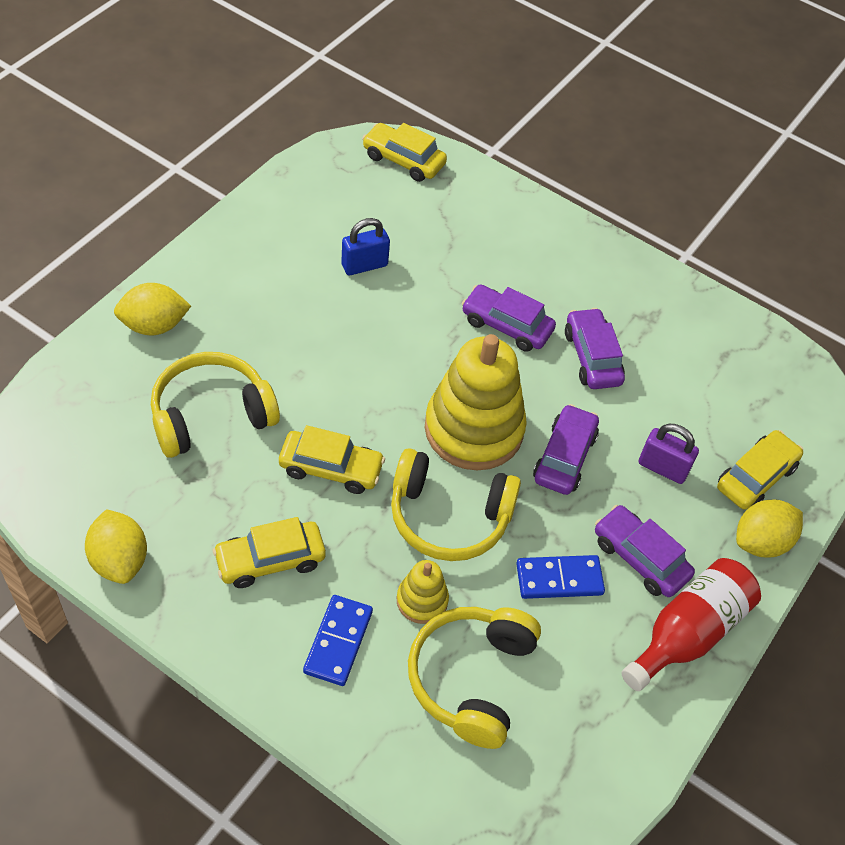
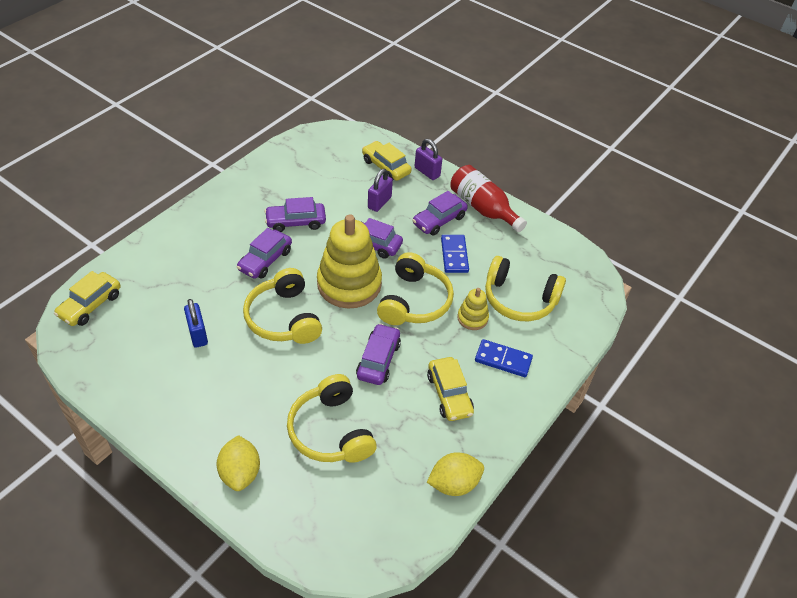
camera: 85 degrees left, 5 degrees down
yellow car [279,425,385,494] -> purple car [356,323,401,385]
yellow lemon [736,500,803,558] -> purple padlock [415,139,442,180]
none -> yellow headphones [243,268,322,344]

